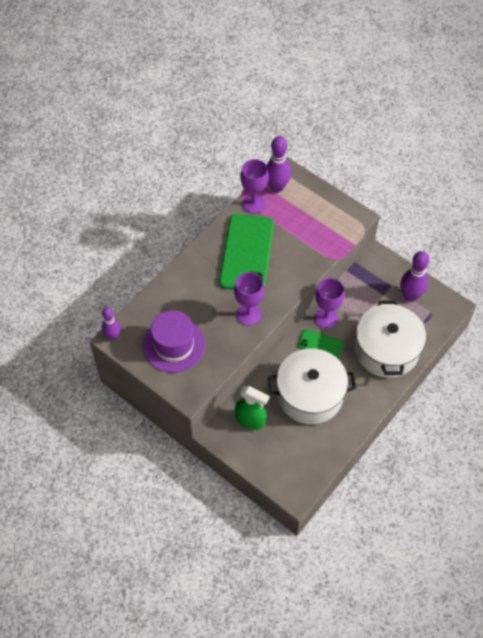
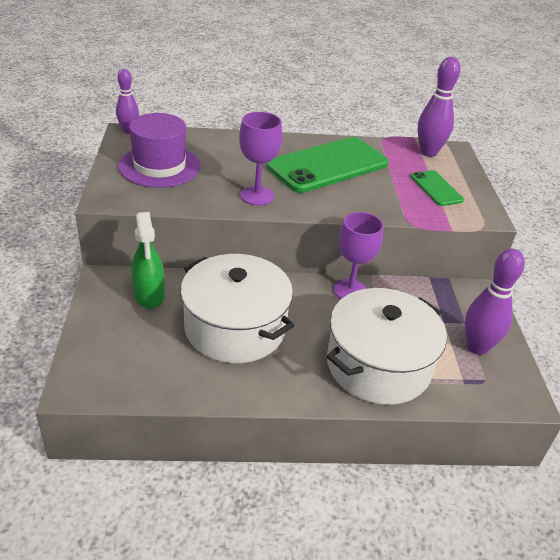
camera: 45 degrees right, 20 degrees down
purple goblet [240,159,269,214] -> none
green phone [298,329,344,359] -> green phone moved to [411,170,464,206]

